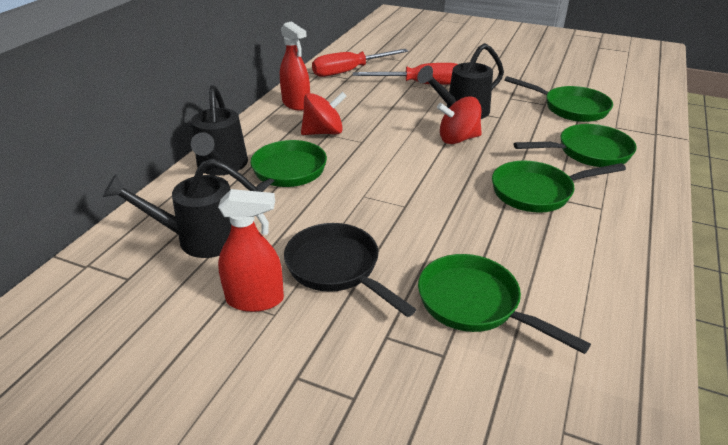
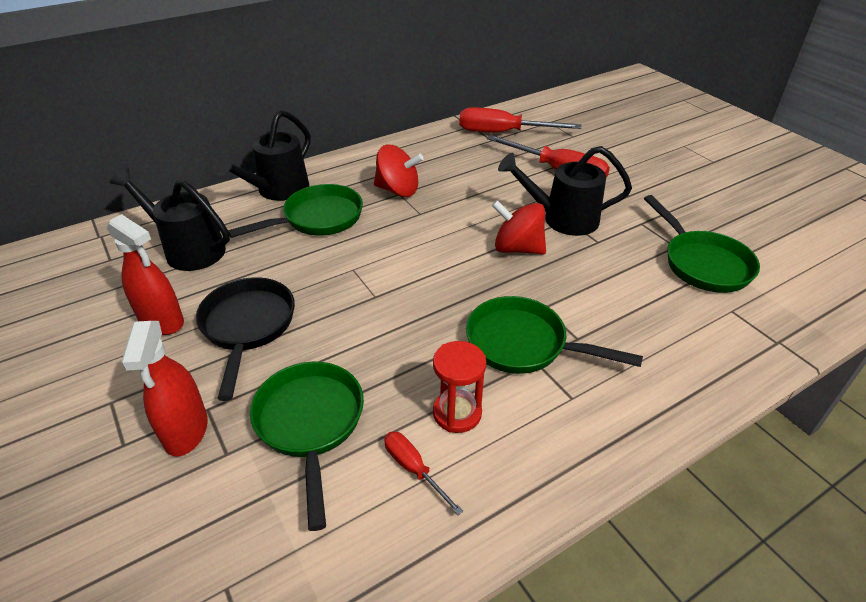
camera: 35 degrees right, 5 degrees up
red spray bottle [280,21,310,111] -> red spray bottle moved to [121,321,208,457]
green pan [514,124,637,167] -> none
none -> red screwdriver [384,432,463,515]
none -> red hourglass [433,341,486,433]

